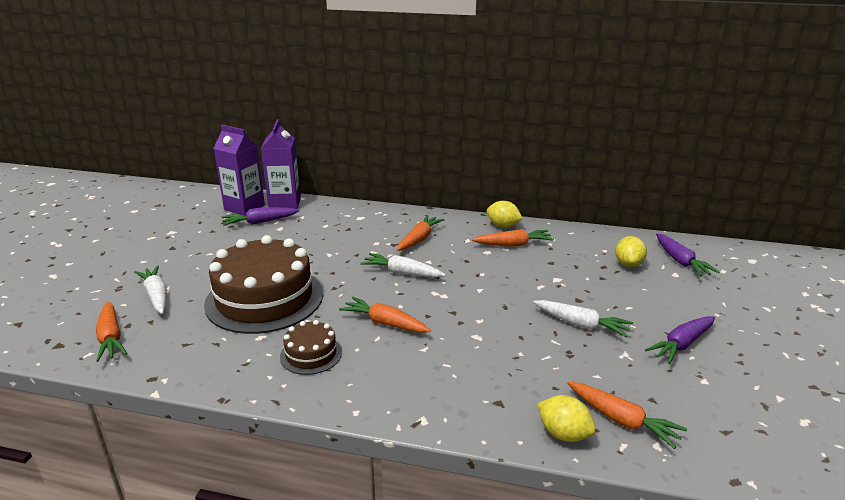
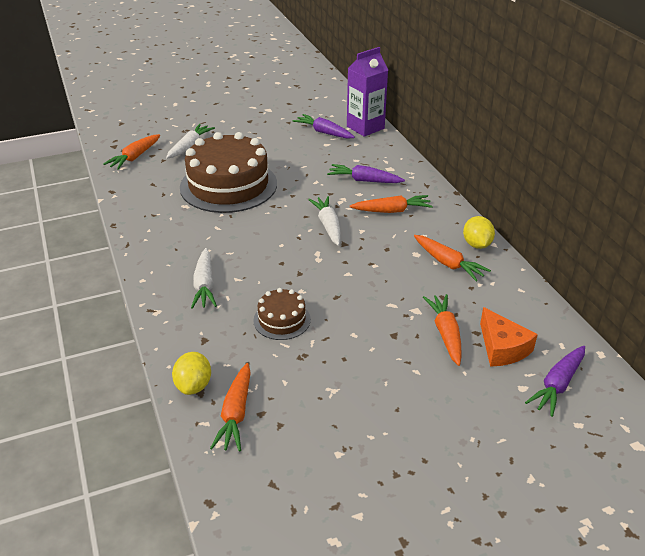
camera: 55 degrees right, 10 degrees up
purple carton [213,125,265,216] -> none
brown cake [280,320,342,375] -> brown cake moved to [253,288,311,340]
orange carrot [339,297,431,333] -> orange carrot moved to [423,294,461,366]
white carrot [533,300,633,337] -> white carrot moved to [191,248,217,309]
yellow lemon [615,236,647,267] -> orange cheese [480,307,538,367]
purple carrot [645,316,715,364] -> purple carrot moved to [327,164,405,183]

